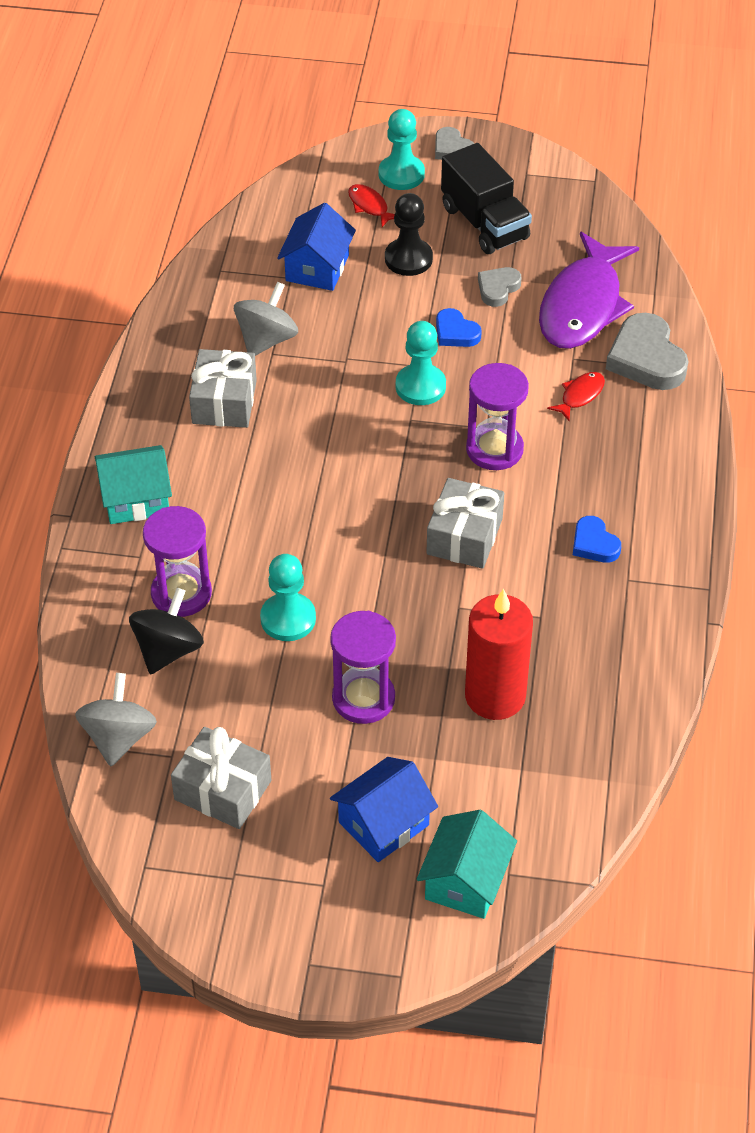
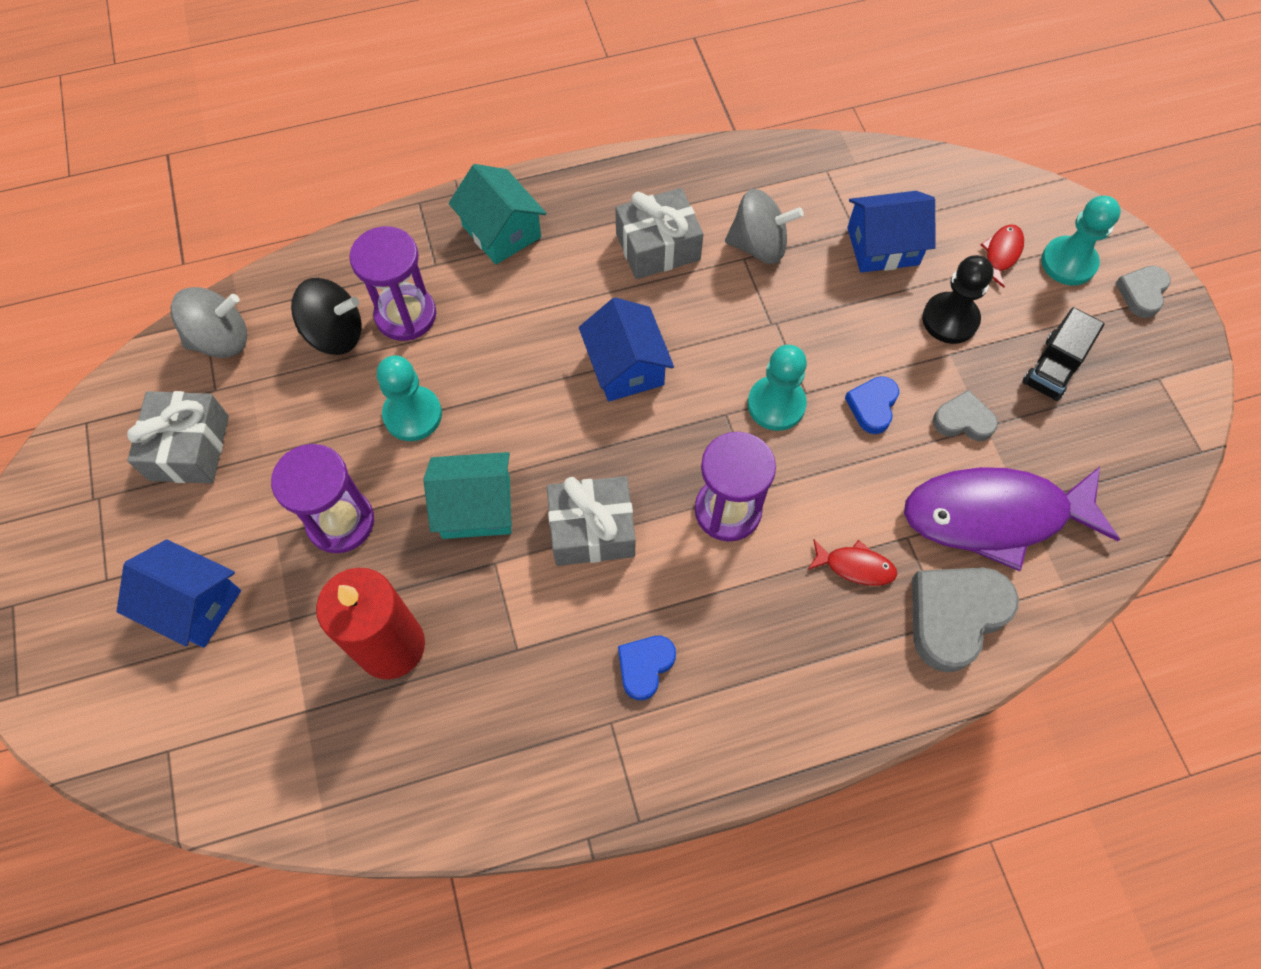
camera: 65 degrees right, 15 degrees up
turquoise house [417,810,517,919] -> turquoise house moved to [424,452,512,539]
black truck [441,143,532,254] -> black truck [1022,307,1105,401], size x0.66
none -> blue house [579,297,674,402]

